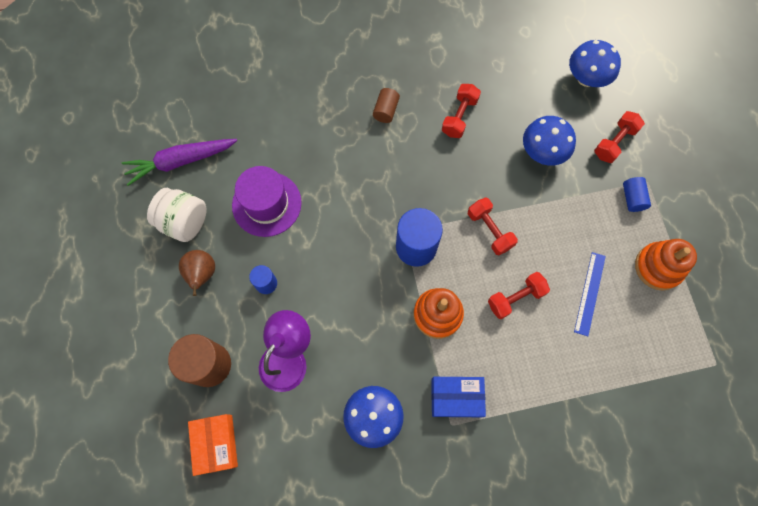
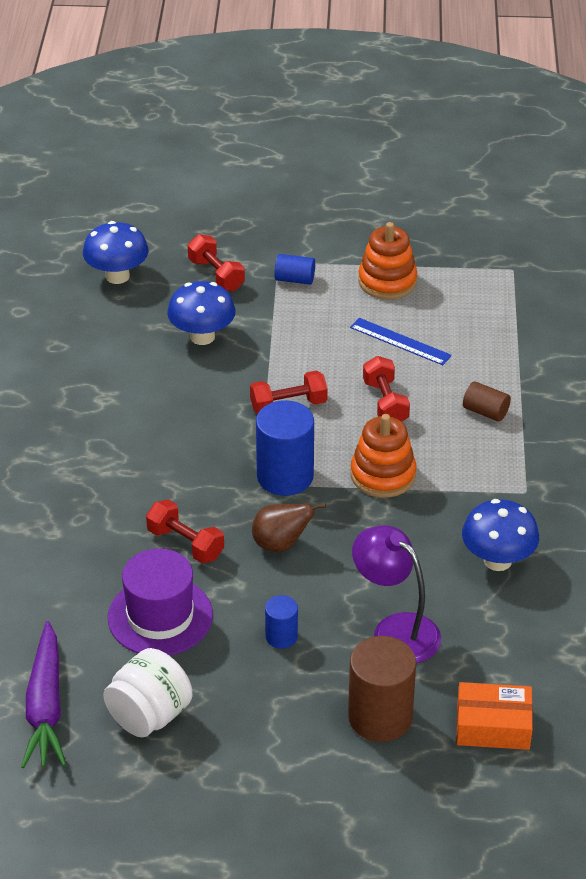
camera: 75 degrees left, 30 degrees down
brown pear [179,250,215,296] -> brown pear moved to [252,503,326,552]
brown cylinder [373,88,400,123] -> brown cylinder moved to [463,381,511,422]
blue box [431,377,486,417] -> none
red dumbbell [442,84,481,138] -> red dumbbell moved to [146,499,224,563]

